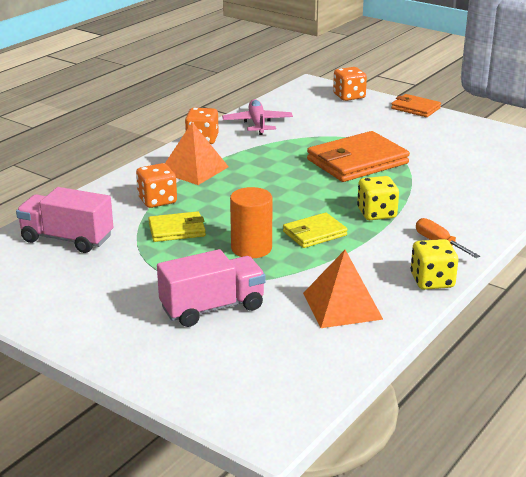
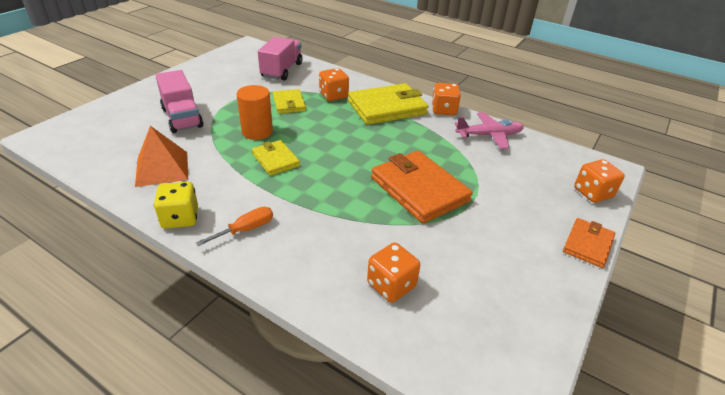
camera: 85 degrees right, 10 degrees up
orange pyramid [165,122,229,185] -> yellow wallet [348,83,428,125]
yellow dice [357,176,399,220] -> none
none -> orange dice [367,243,420,303]

